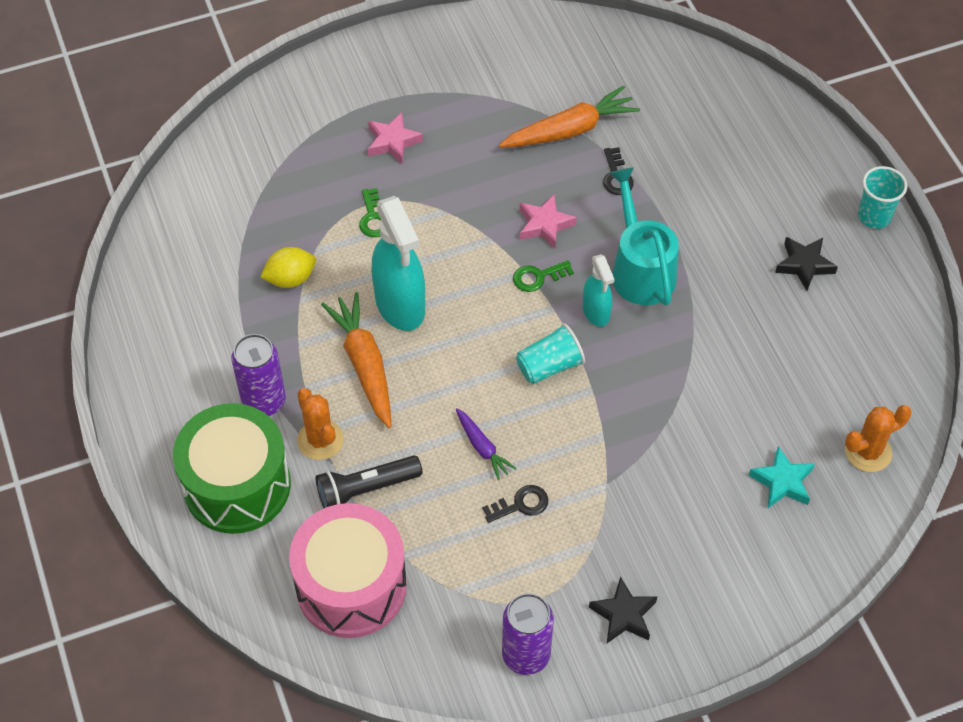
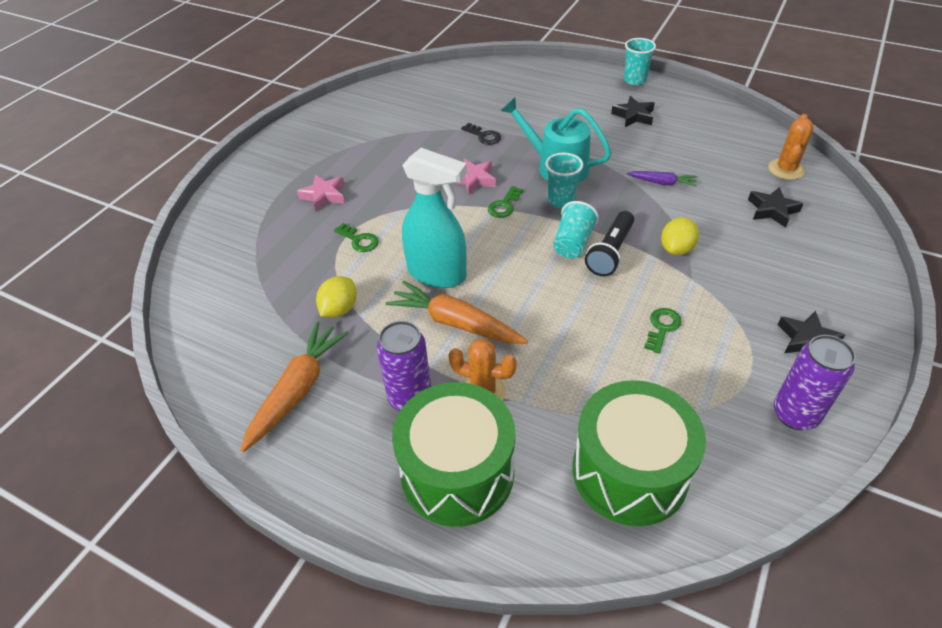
camera: 40 degrees left, 10 degrees down
pink drum [289,503,407,638] -> green drum [573,380,706,526]
black flashlight [316,455,423,508] -> black flashlight moved to [585,211,634,276]
purple carrot [456,408,517,480] -> purple carrot moved to [627,171,697,187]
black key [482,485,548,523] -> green key [644,308,682,353]
orange carrot [499,86,640,148] -> orange carrot moved to [241,322,349,452]
turquoise spray bottle [583,254,614,327] -> turquoise cup [545,153,583,208]
turquoise star [749,446,815,508] -> black star [748,187,803,227]
none -> yellow lemon [661,217,699,255]

